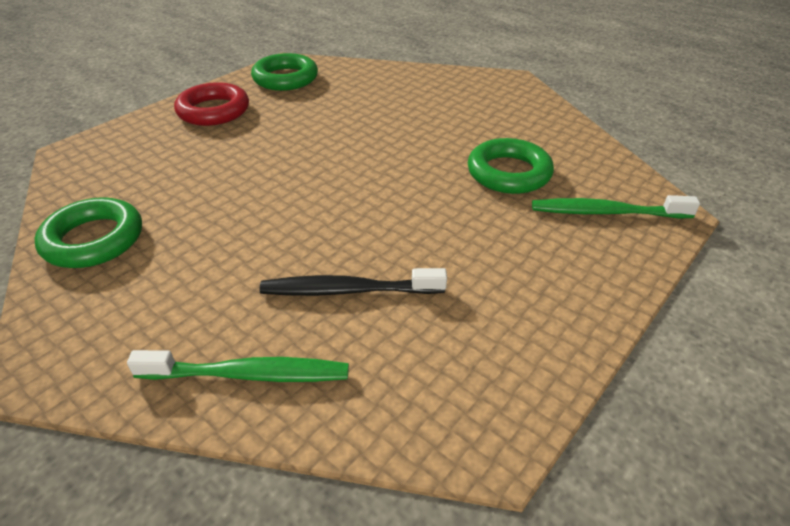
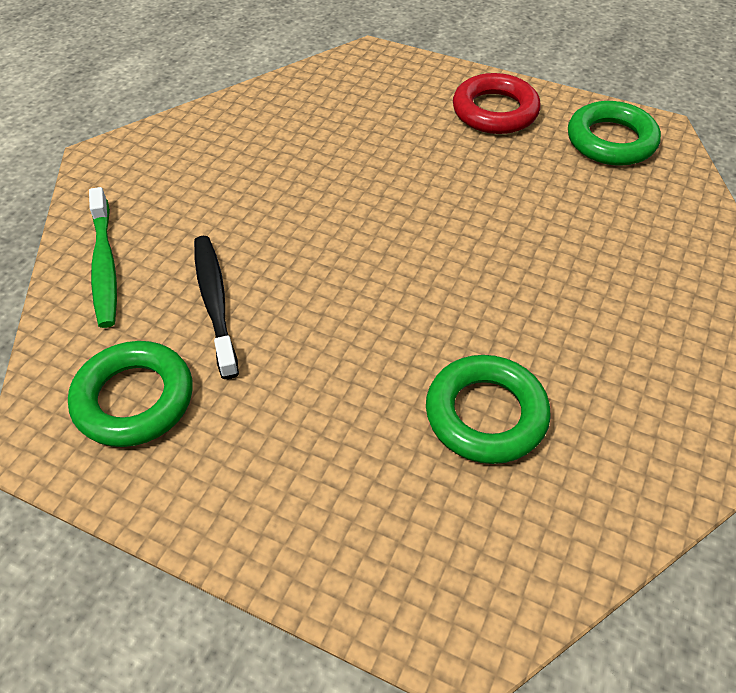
camera: 75 degrees right, 10 degrees up
green ring [35,197,142,268] -> green ring moved to [68,341,193,447]
green toothbrush [532,195,700,218] -> none

